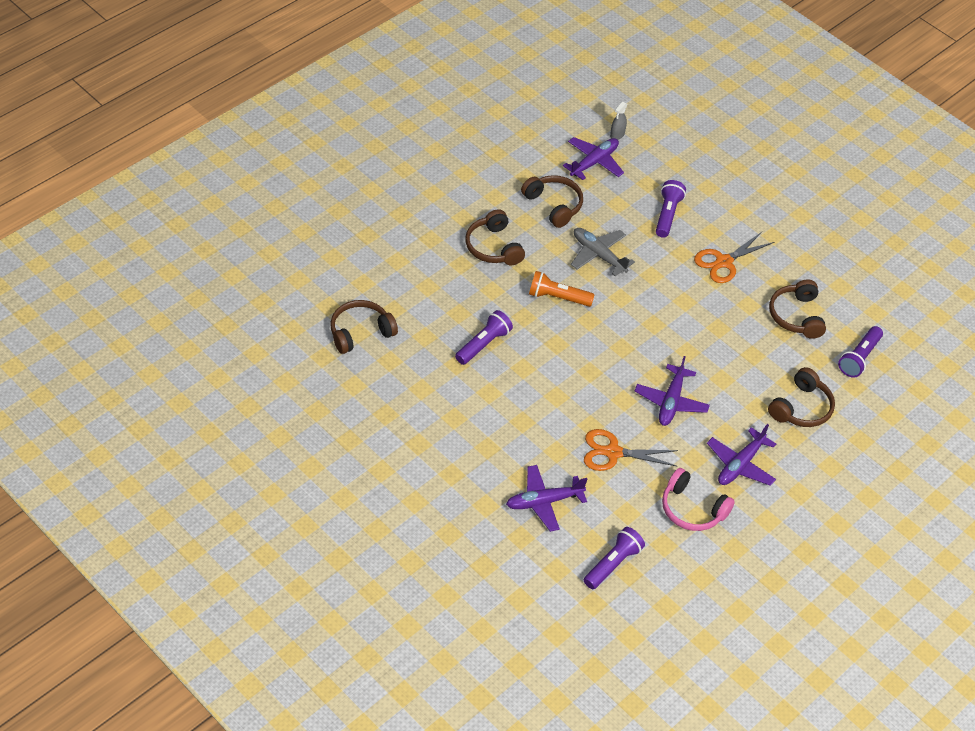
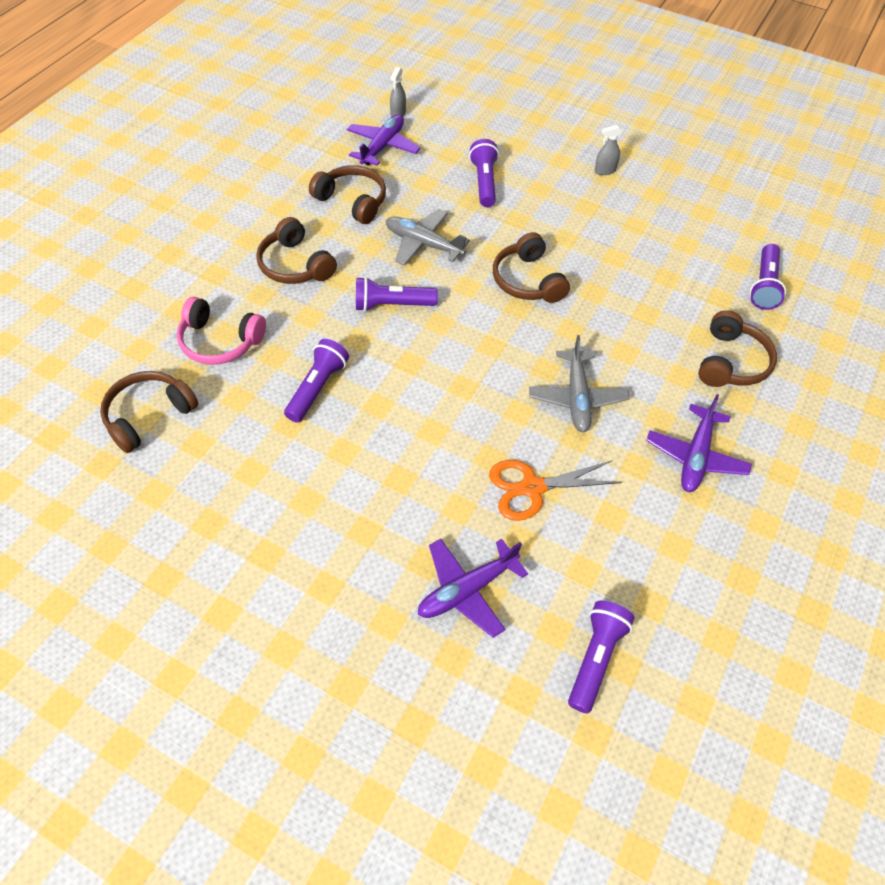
camera: 15 degrees left, 5 degrees up
orange flashlight [529,271,595,307] -> purple flashlight [356,277,438,311]
purple plane [635,356,710,426] -> grey plane [529,335,630,433]
pink headphones [662,468,735,531] -> pink headphones moved to [177,297,266,365]
orange scissors [694,232,774,283] -> none
brown headphones [769,279,826,339] -> brown headphones moved to [493,232,570,303]
none -> grey spray bottle [595,125,622,175]

